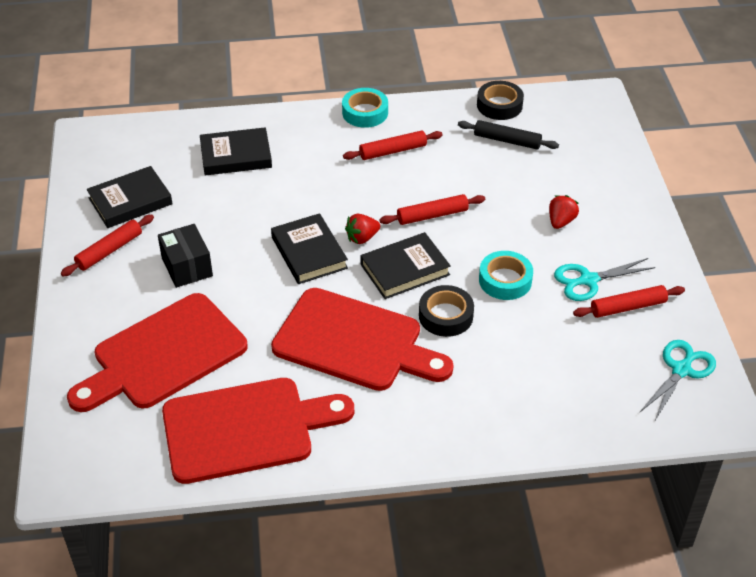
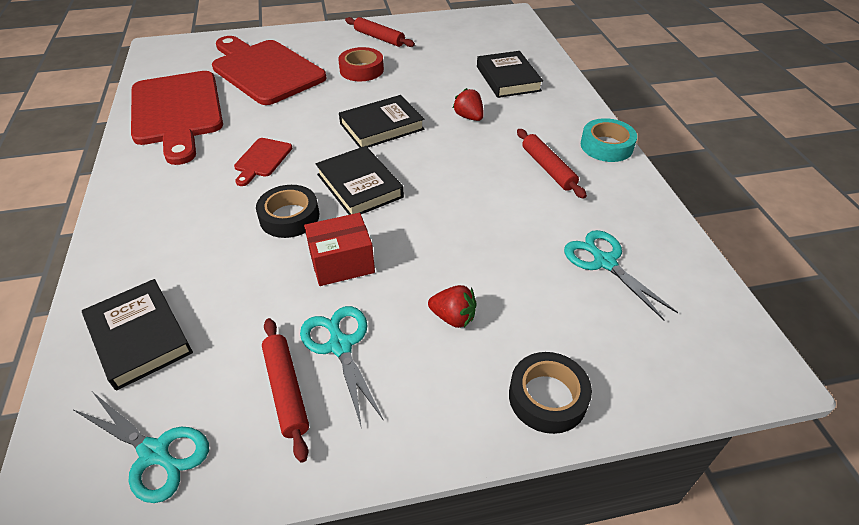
camera: 85 degrees right, 0 degrees up
black book [86,166,173,228] -> black book moved to [82,279,193,391]
black box [158,224,213,288] -> red tape [338,47,384,81]
red cutting board [271,288,454,391] -> red cutting board [234,138,292,186], size x0.43
red strawberry [345,214,380,244] -> red strawberry moved to [453,88,484,121]
red rolling pin [379,194,485,225] -> none
black rolling pin [458,120,559,149] -> turquoise scissors [564,230,678,320]
black tape [477,81,524,120] -> black tape moved to [509,352,592,434]
turquoise tape [479,251,533,300] -> red box [304,213,375,286]

